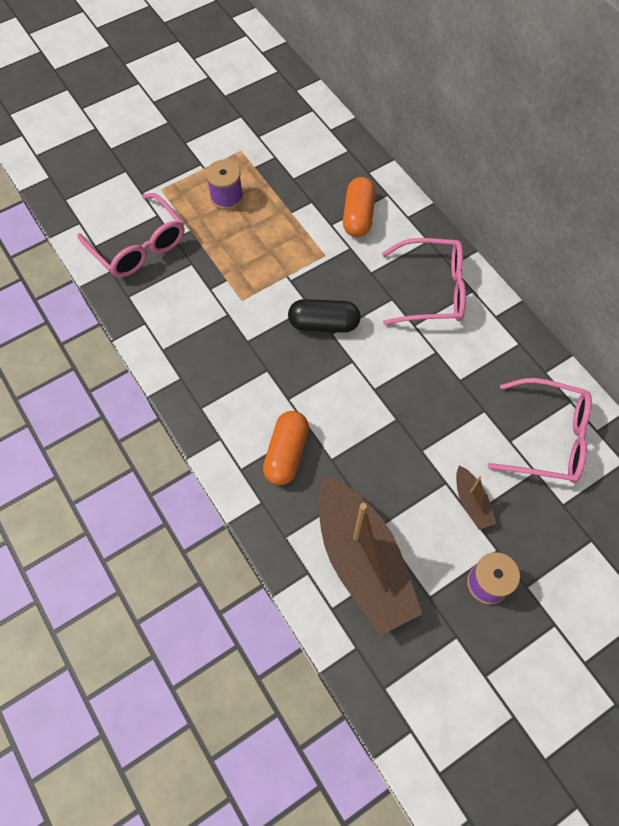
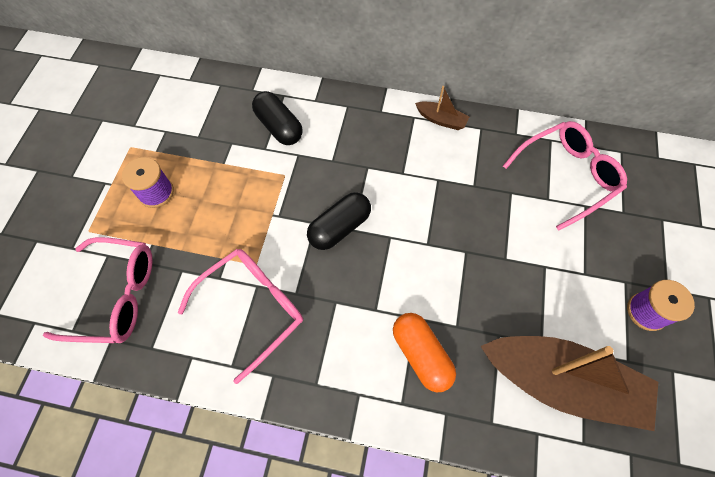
camera: 45 degrees left, 0 degrees up
orange capsule [343,177,376,237] -> black capsule [252,91,303,145]
pink glasses [382,238,466,325] -> pink glasses moved to [177,249,303,384]
brown boat [456,466,496,530] -> brown boat moved to [415,86,469,130]

